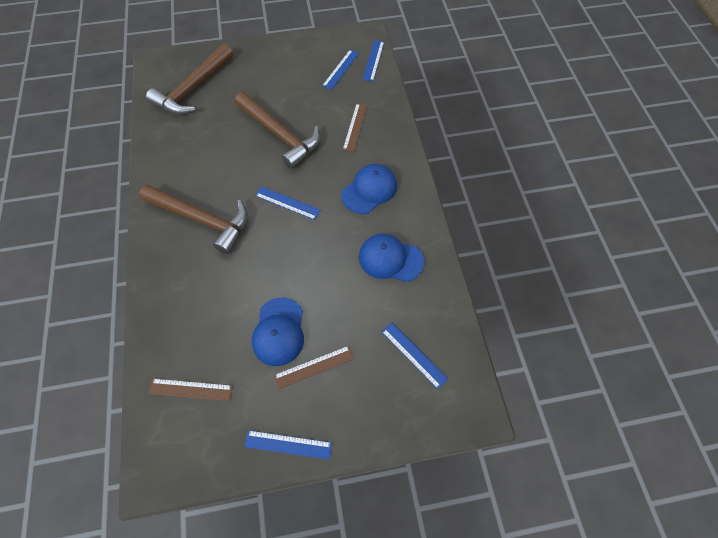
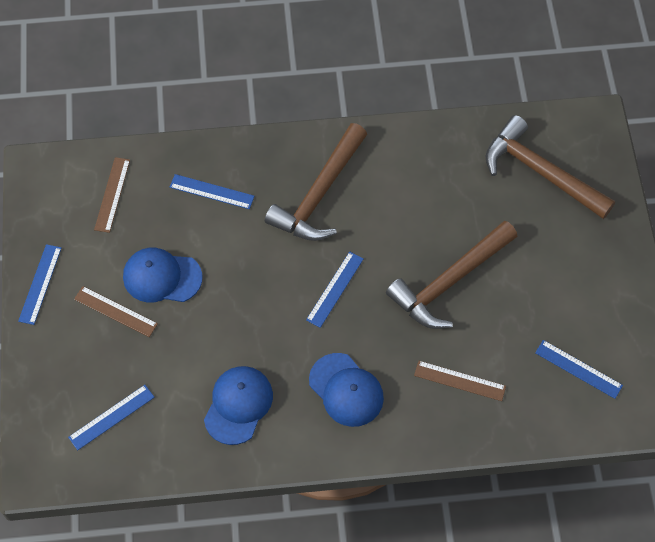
camera: 95 degrees right, 0 degrees up
brown ruler [274,346,354,389] -> brown ruler turned 45 degrees counterclockwise [74,286,158,337]
blue ruler [363,40,384,82] -> blue ruler moved to [170,174,254,209]

